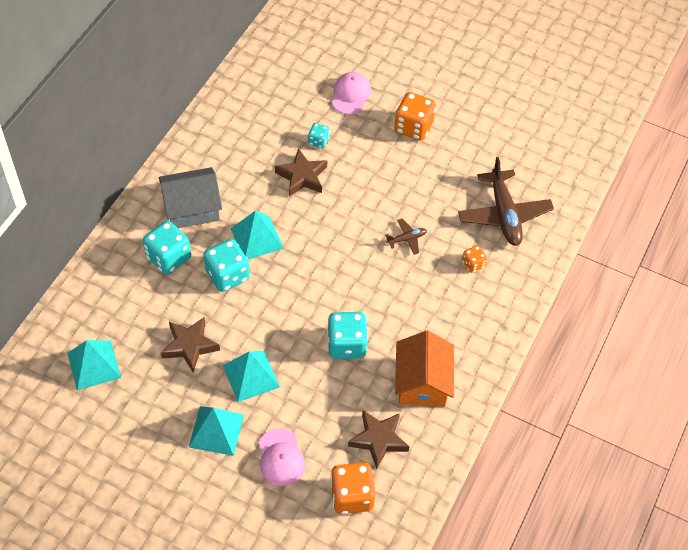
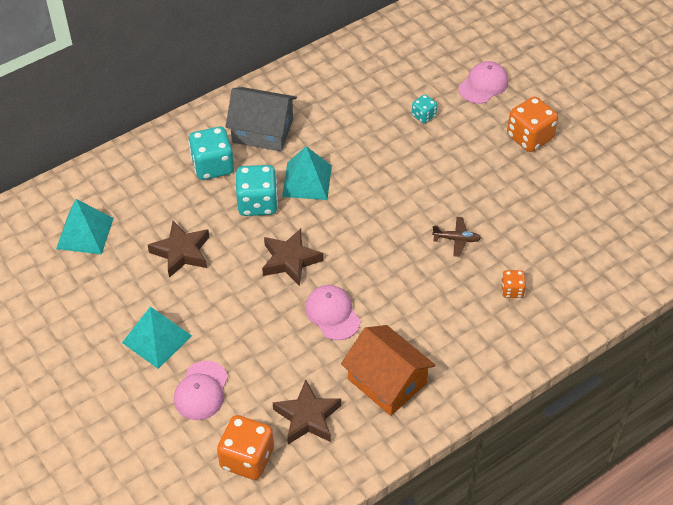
camera: 30 degrees right, 5 degrees down
turquoise pyramid [223,351,280,402] -> none
brown star [275,148,327,197] -> brown star moved to [262,229,323,286]
turquoise dice [327,312,368,359] -> pink cap [305,285,361,340]
orange house [395,331,454,407] -> orange house turned 75 degrees counterclockwise [341,325,436,416]
brown plane [458,157,554,246] -> none

